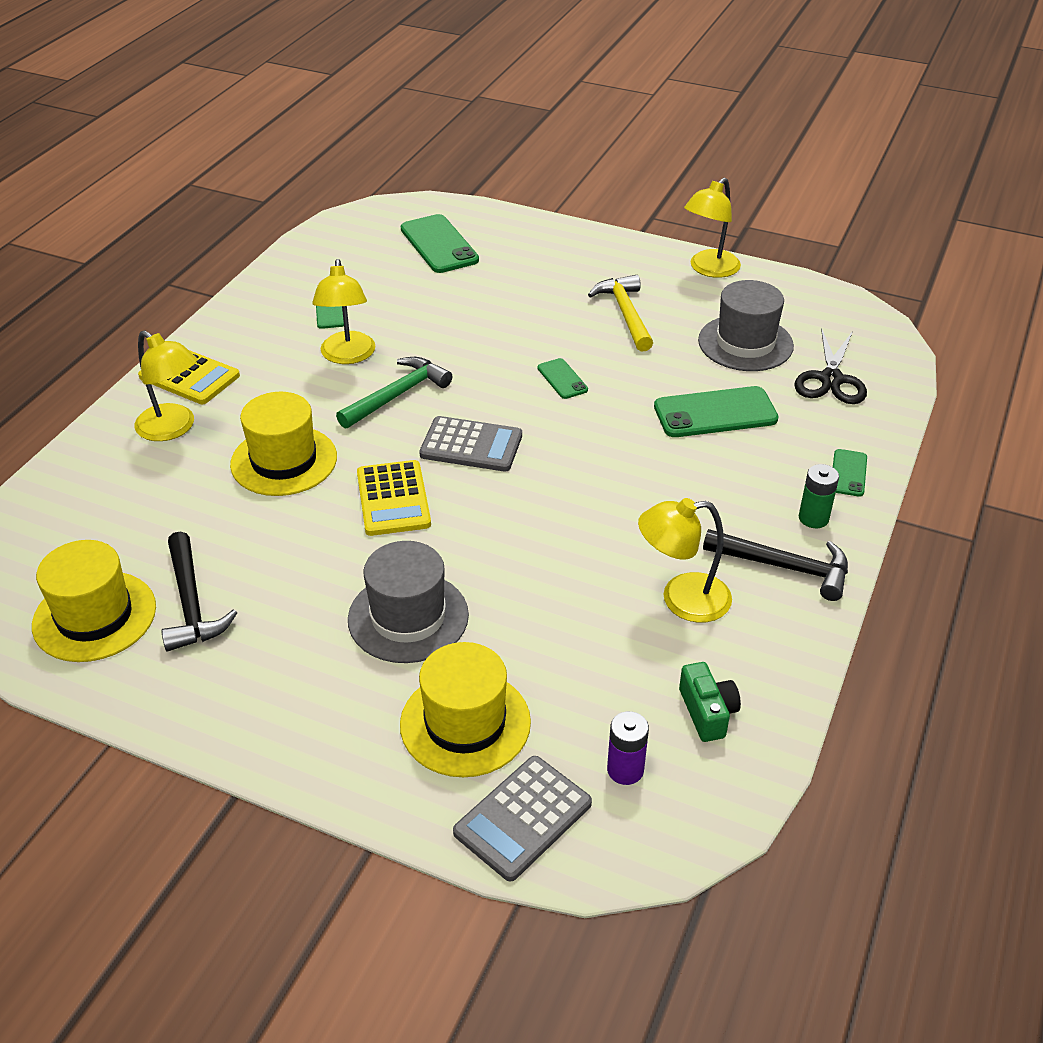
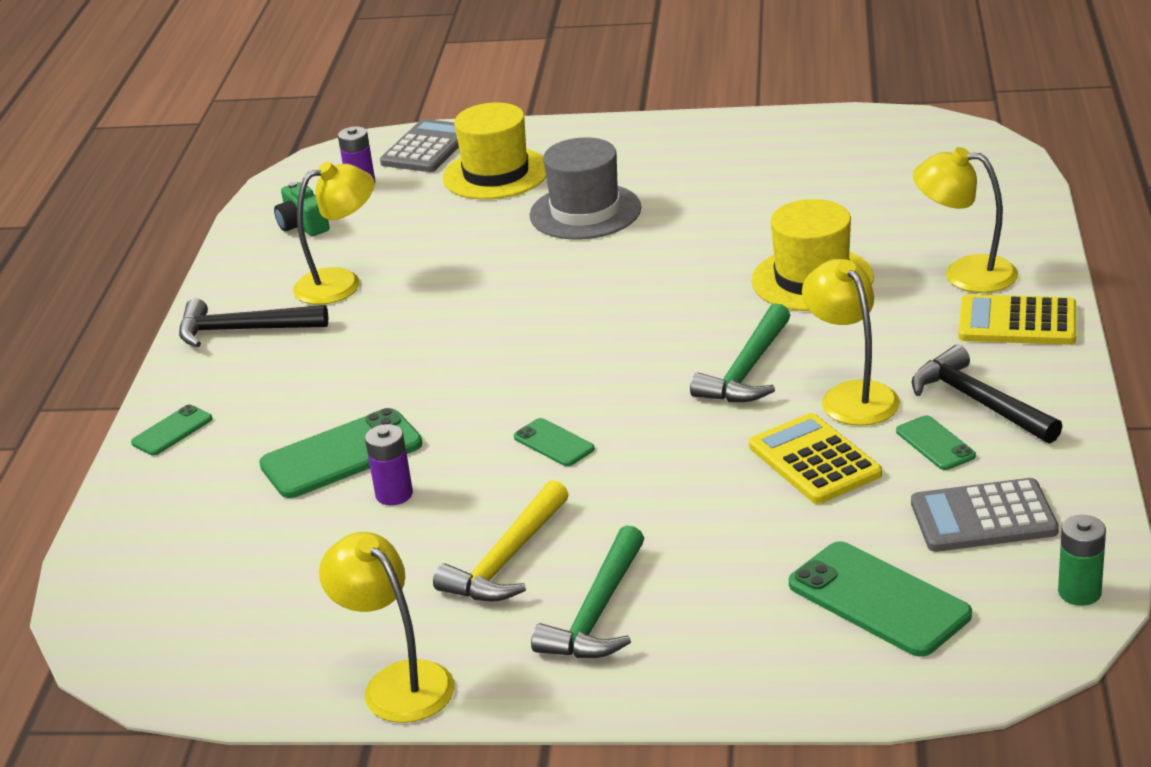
camera: 165 degrees right, 10 degrees down
yellow hat [32,540,156,662] -> none
black hammer [161,532,237,651] -> black hammer moved to [912,345,1063,443]
yellow calculator [357,460,431,536] -> yellow calculator moved to [749,413,882,504]
grey calculator [419,416,522,472] -> grey calculator moved to [911,478,1059,552]
yellow hammer [588,275,653,352] -> yellow hammer turned 60 degrees clockwise [433,480,569,602]
yellow lamp [684,178,741,278] -> yellow lamp turned 60 degrees counterclockwise [319,532,455,723]
grey hat [698,280,794,371] -> none
black scissors [794,328,867,404] -> none
green battery [799,464,839,528] -> green battery moved to [1058,515,1106,606]
green phone [833,449,867,497] -> green phone turned 45 degrees clockwise [131,405,212,455]
none -> purple battery [365,424,413,505]
none -> green hammer [531,525,644,658]

